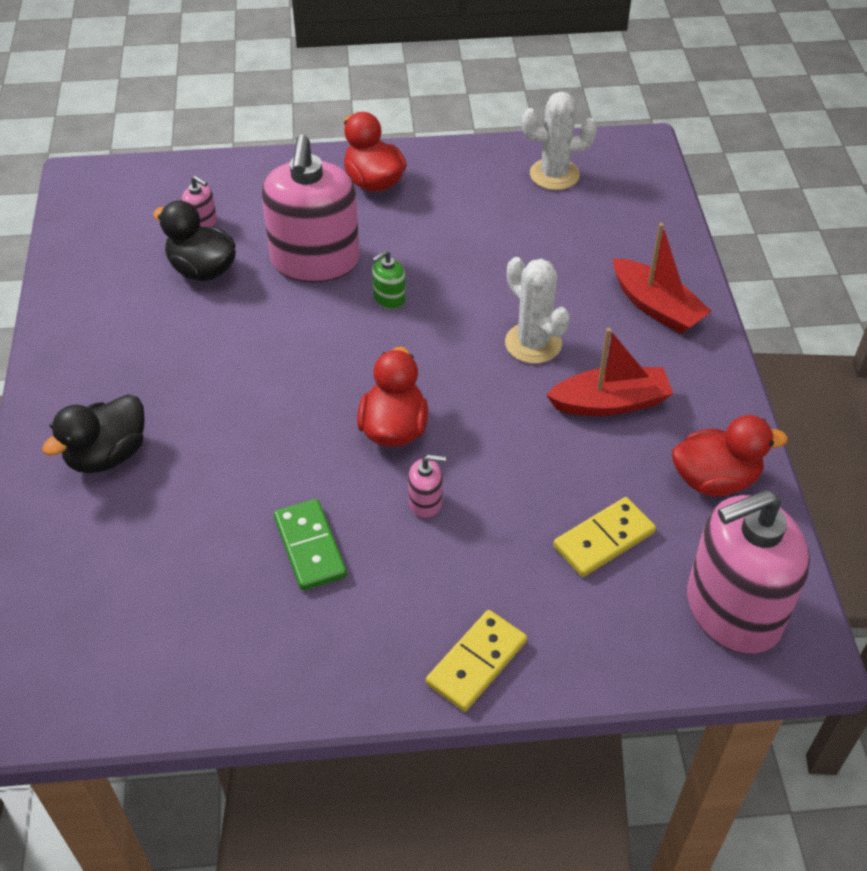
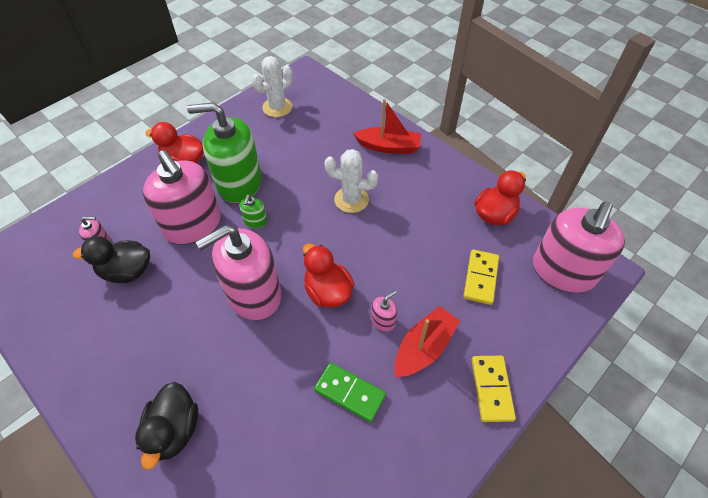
camera: 40 degrees left, 5 degrees up
red boat [546,328,673,416] -> red boat moved to [394,306,460,377]
none -> green soap dispenser [187,102,262,203]
none -> pink soap dispenser [196,225,281,320]

